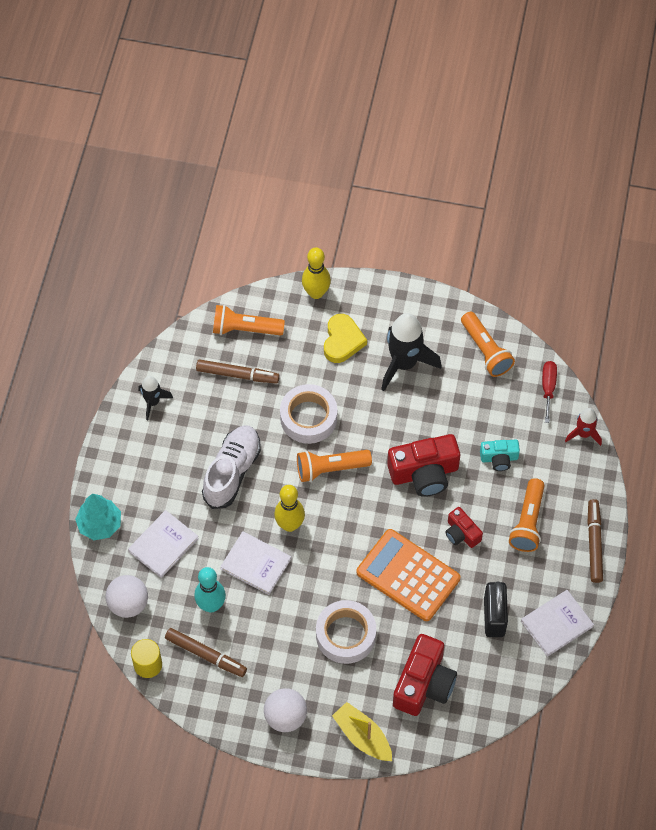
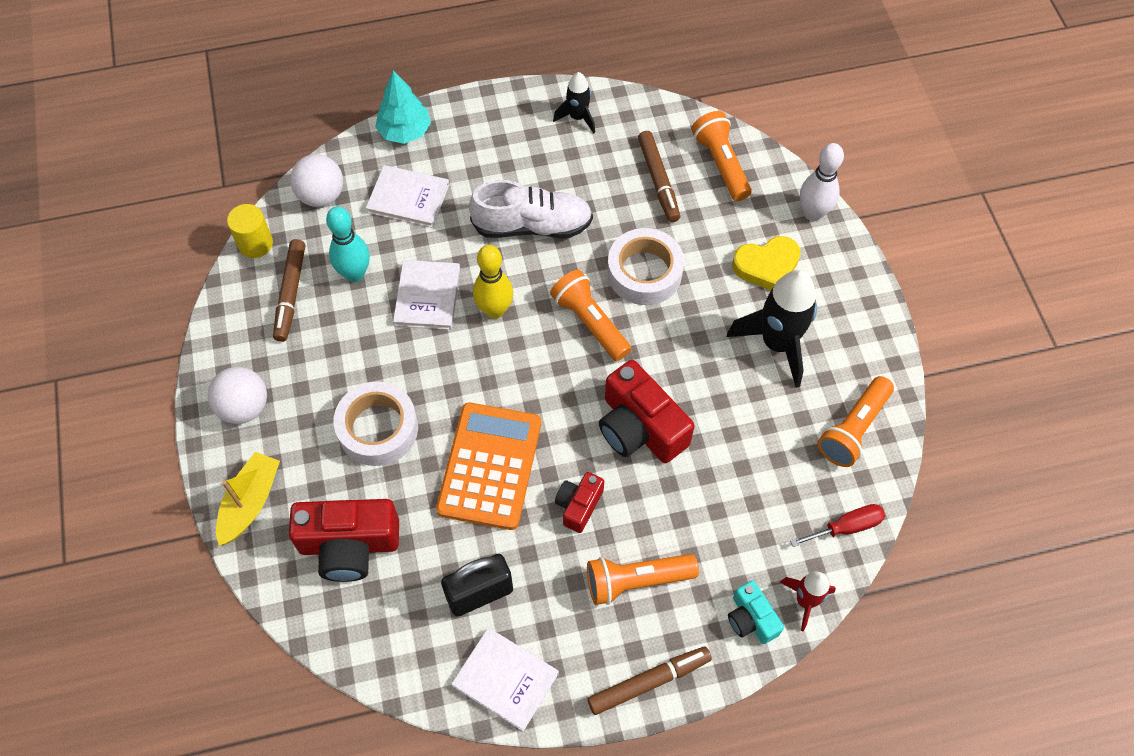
camera: 65 degrees right, 0 degrees up
yellow bowling pin [302,247,331,299] -> white bowling pin [800,143,844,221]
turquoise camera [480,439,520,471] -> turquoise camera moved to [728,581,784,644]

